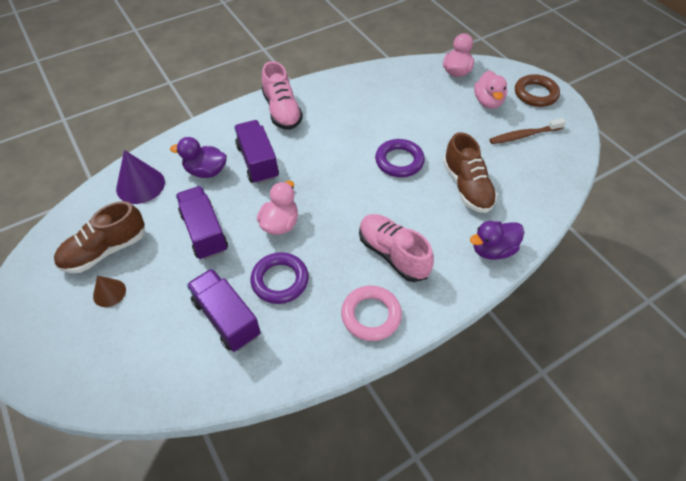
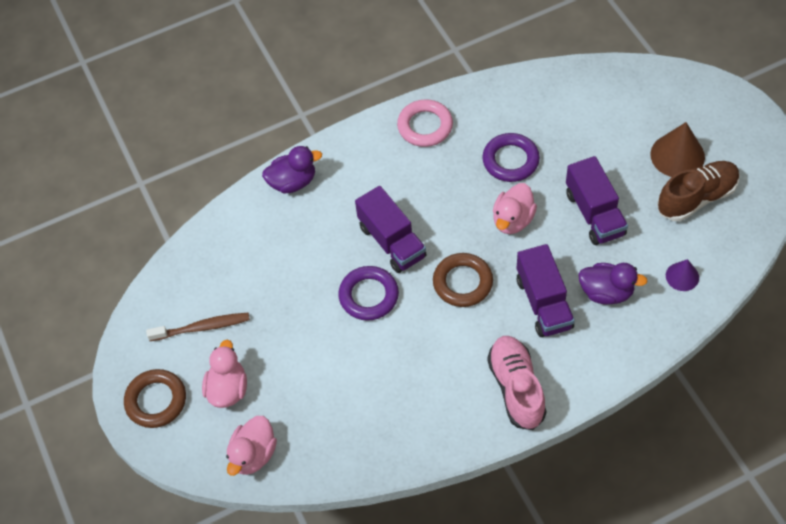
camera: 170 degrees left, 5 degrees up
brown cone [93,276,126,307] -> brown cone [650,122,705,177], size x1.72
purple cone [116,150,165,204] -> purple cone [666,259,699,291], size x0.58
purple truck [187,269,261,352] -> purple truck moved to [355,186,427,273]
pink shoe [359,214,434,282] -> none
brown shoe [443,132,497,213] -> none
none -> brown ring [433,253,493,307]

